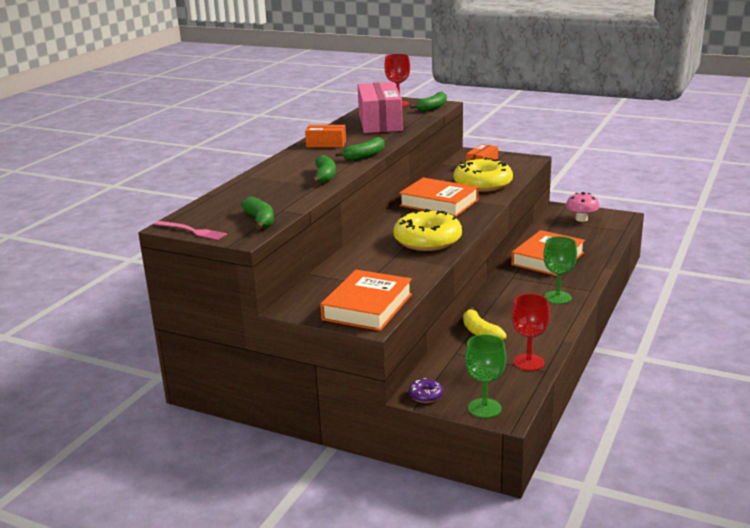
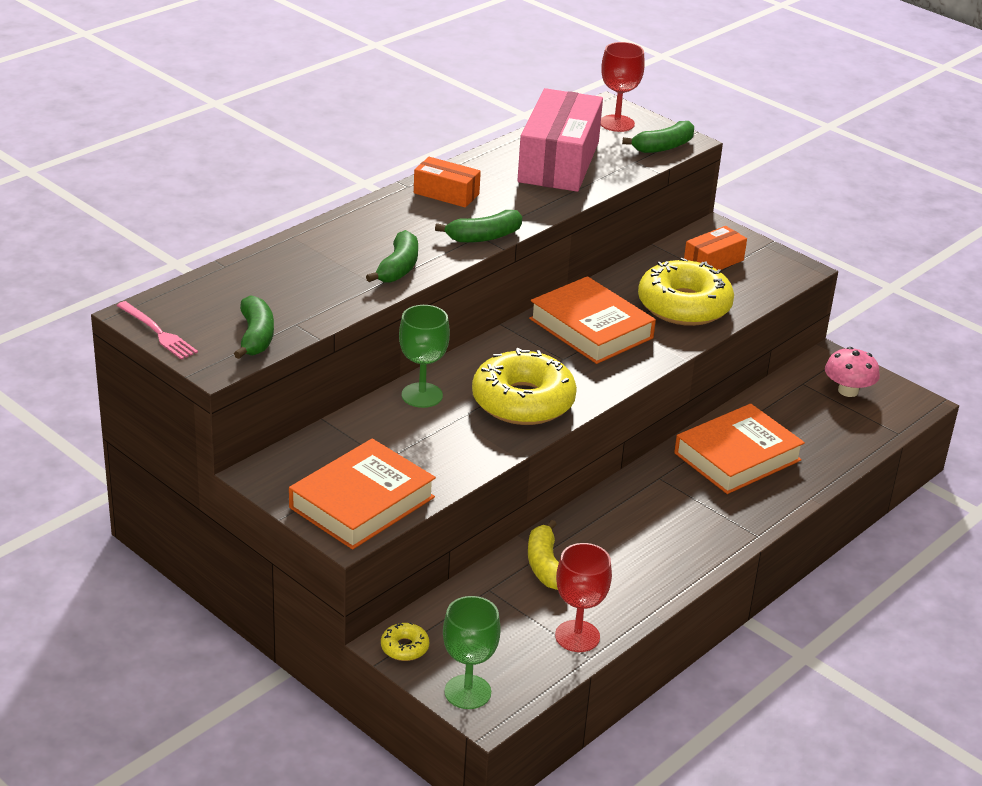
camera: 15 degrees right, 10 degrees up
purple donut [409,378,443,403] -> yellow donut [381,622,429,661]
green goblet [543,236,577,304] -> green goblet moved to [399,305,450,408]

